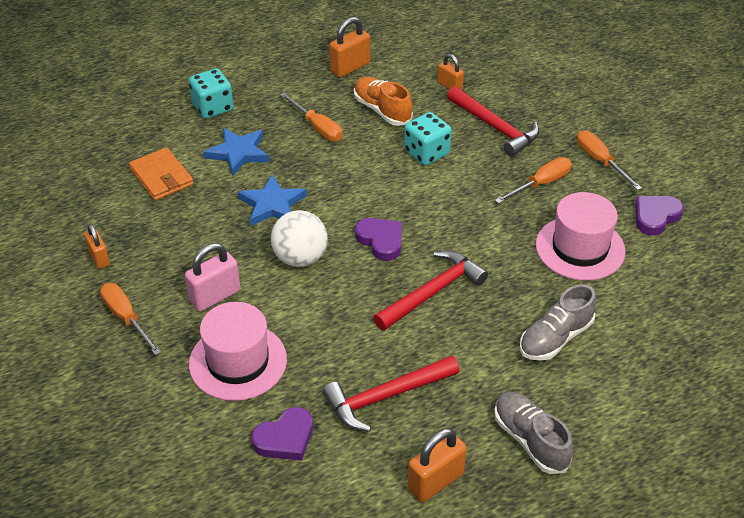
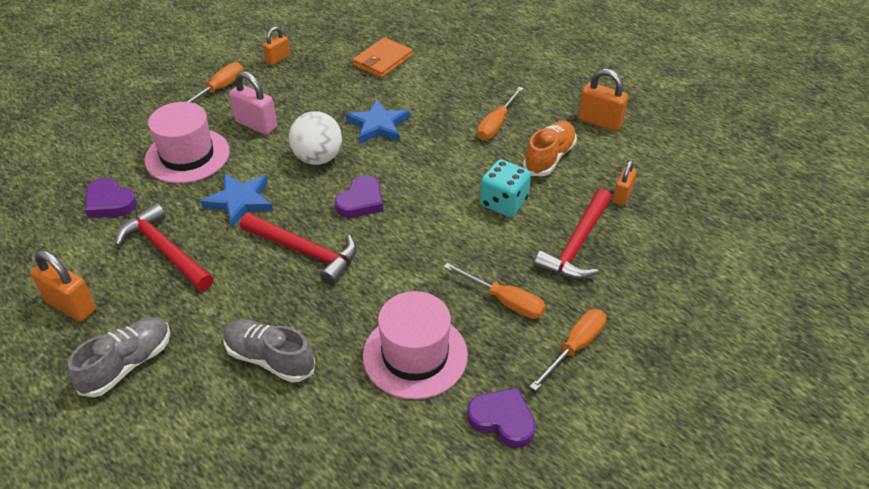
camera: 70 degrees right, 0 degrees up
turquoise dice [189,68,233,119] -> none
blue star [203,128,269,176] -> blue star moved to [201,174,273,227]

